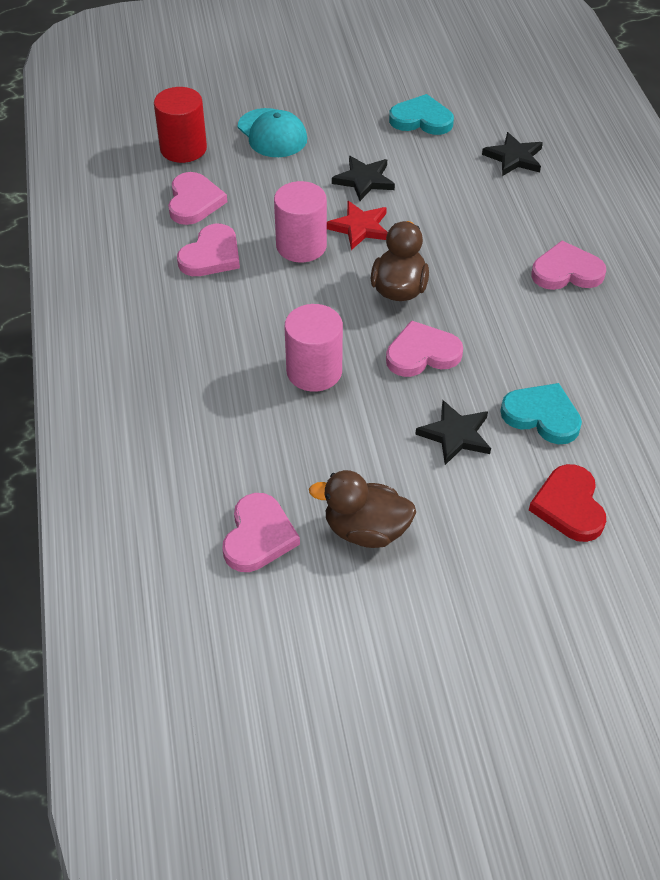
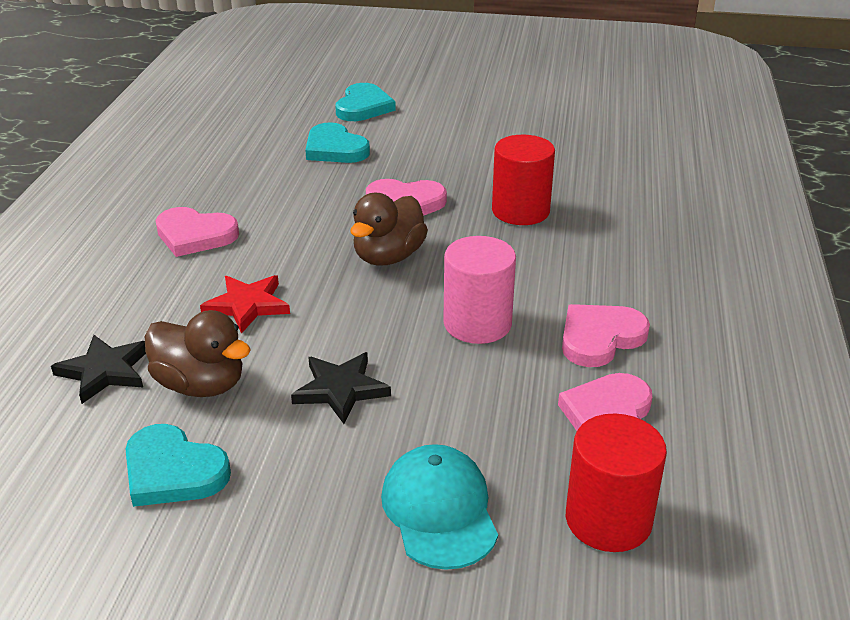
camera: 160 degrees left, 15 degrees down
pink heart [222,493,300,572] -> none
pink cylinder [285,304,343,392] -> red cylinder [492,135,555,225]
brown duck [309,470,416,548] -> brown duck moved to [145,310,251,397]
red star [327,201,388,250] -> red star moved to [200,275,290,334]
black star [415,400,491,465] -> none
red heart [529,464,606,542] -> turquoise heart [335,83,396,121]

